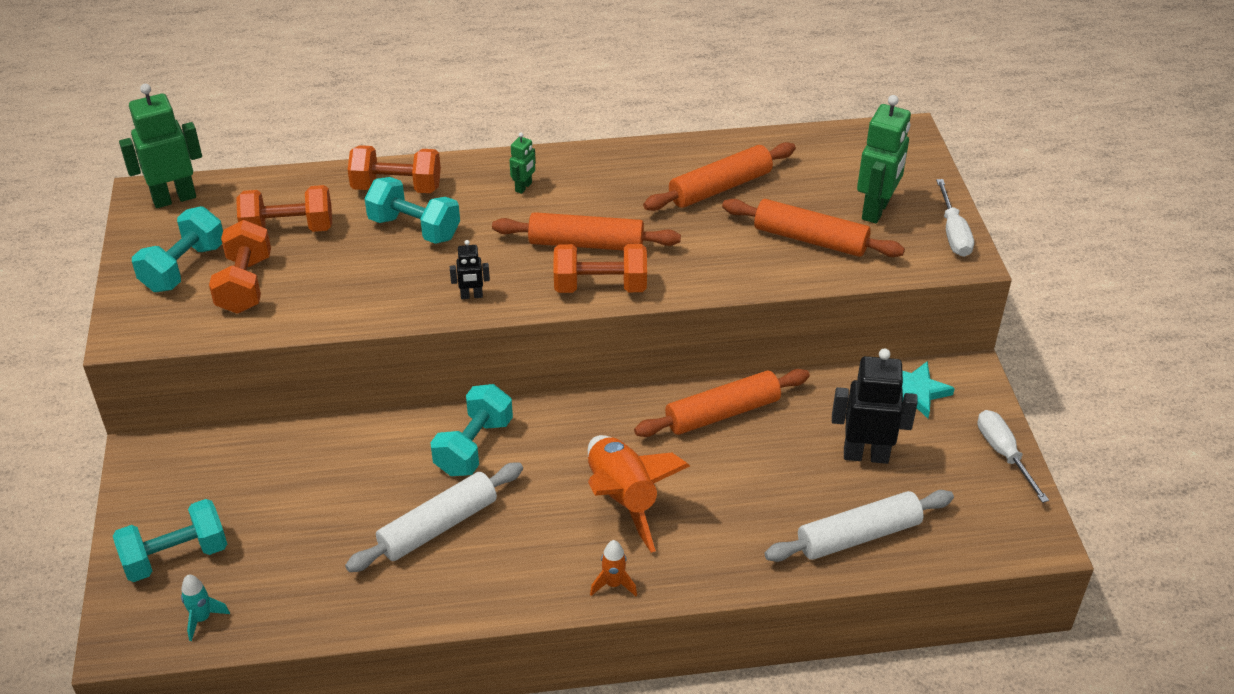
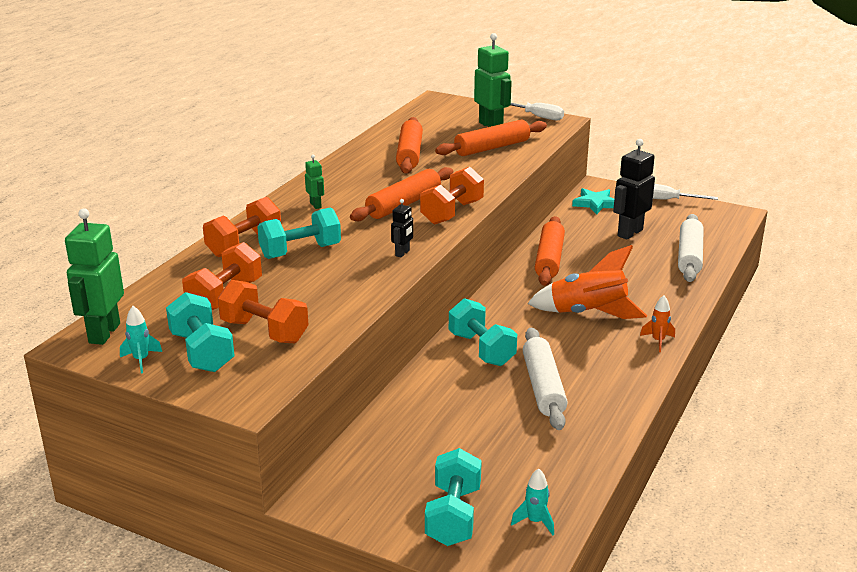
camera: 55 degrees left, 15 degrees down
none -> turquoise rocket [120,306,162,373]

